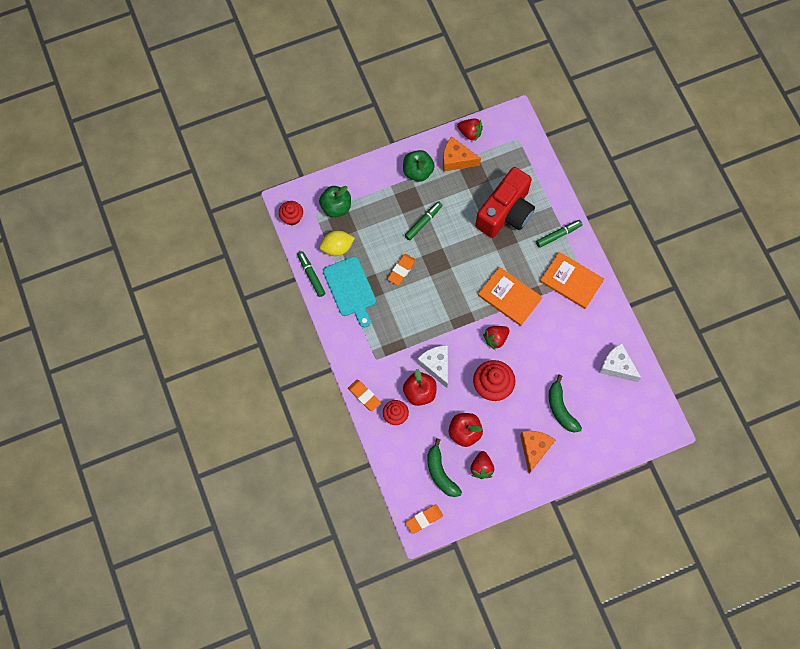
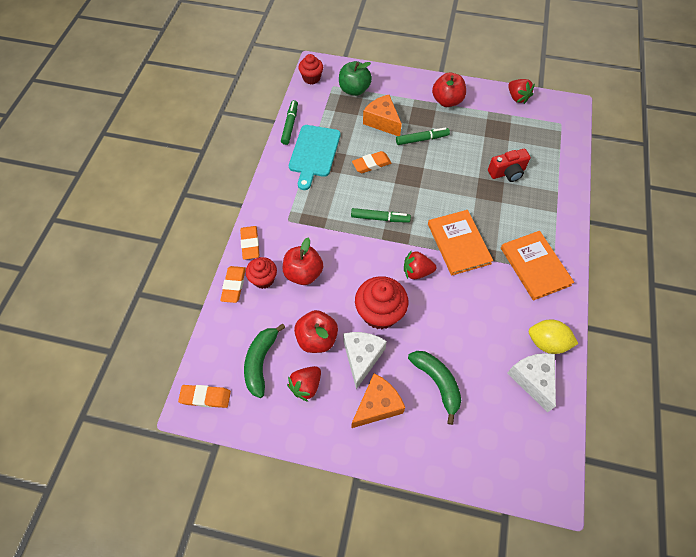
camera: 35 degrees right, 10 degrees down
yellow lemon [320,230,355,256] -> yellow lemon moved to [529,319,578,354]
green apple [403,150,435,182] -> red apple [432,73,466,107]
white cheese [417,345,448,388] -> white cheese moved to [343,332,387,389]
orange cheese [443,137,481,172] -> orange cheese moved to [363,95,402,136]
red camera [475,167,535,238] -> red camera [488,149,531,182], size x0.51
green marker [536,220,583,248] -> green marker moved to [351,208,411,223]
green banana [549,375,582,433] -> green banana turned 135 degrees clockwise [408,351,461,425]
none -> orange eraser [220,266,246,303]

